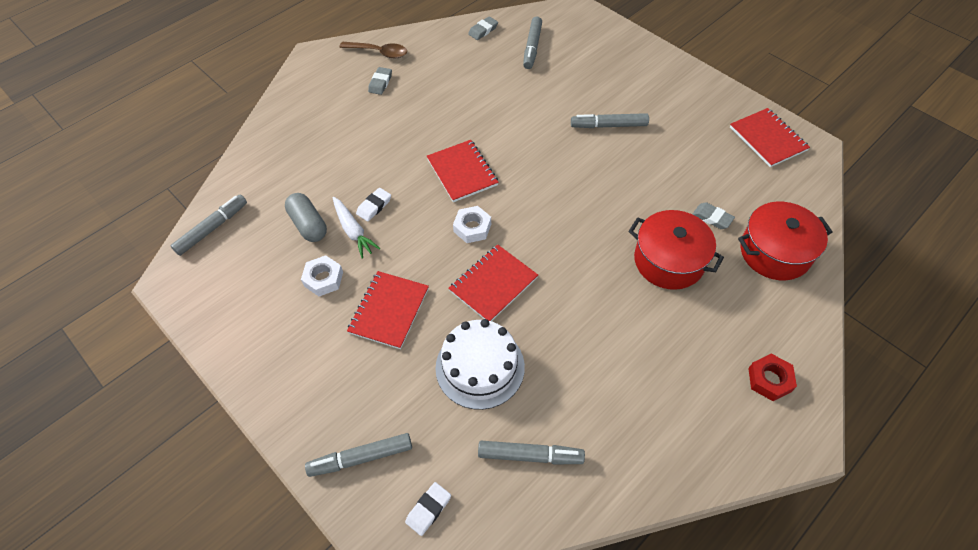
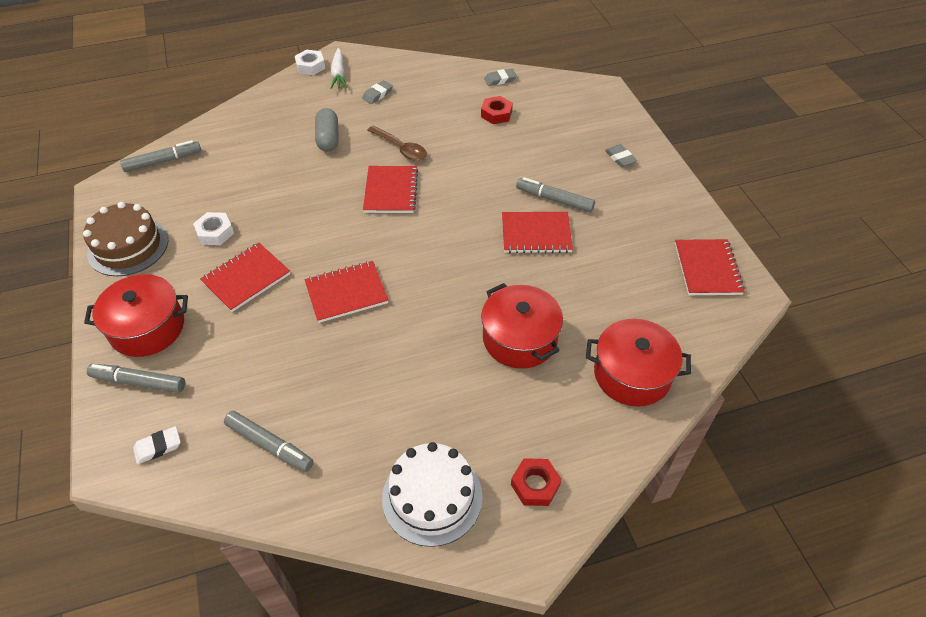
camera: 25 degrees right, 5 degrees down
grey capsule [285,193,327,242] -> grey capsule moved to [315,108,339,151]
white carrot [333,197,380,259] -> white carrot moved to [330,48,347,89]
brown spoon [339,42,407,58] -> brown spoon moved to [367,126,427,161]
white eraser [356,188,391,222] -> none
white cake [435,319,525,410] -> white cake moved to [382,442,483,547]
white nut [453,206,491,243] -> white nut moved to [295,49,325,75]
grey marker [523,17,542,69] -> none
grey eraser [693,202,735,229] -> grey eraser moved to [605,144,637,167]
none -> brown cake [83,202,168,276]
none -> red pot [84,274,188,357]
none -> red nut [481,96,513,124]
none -> red notebook [502,212,573,253]

